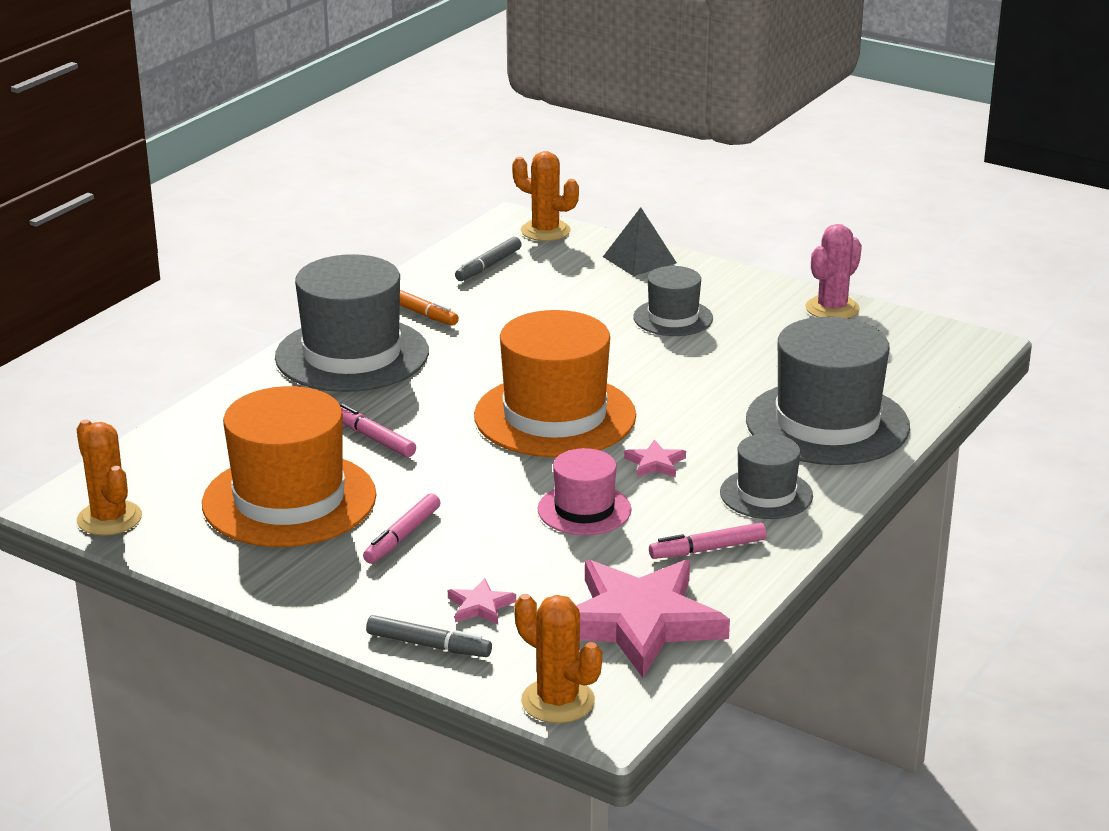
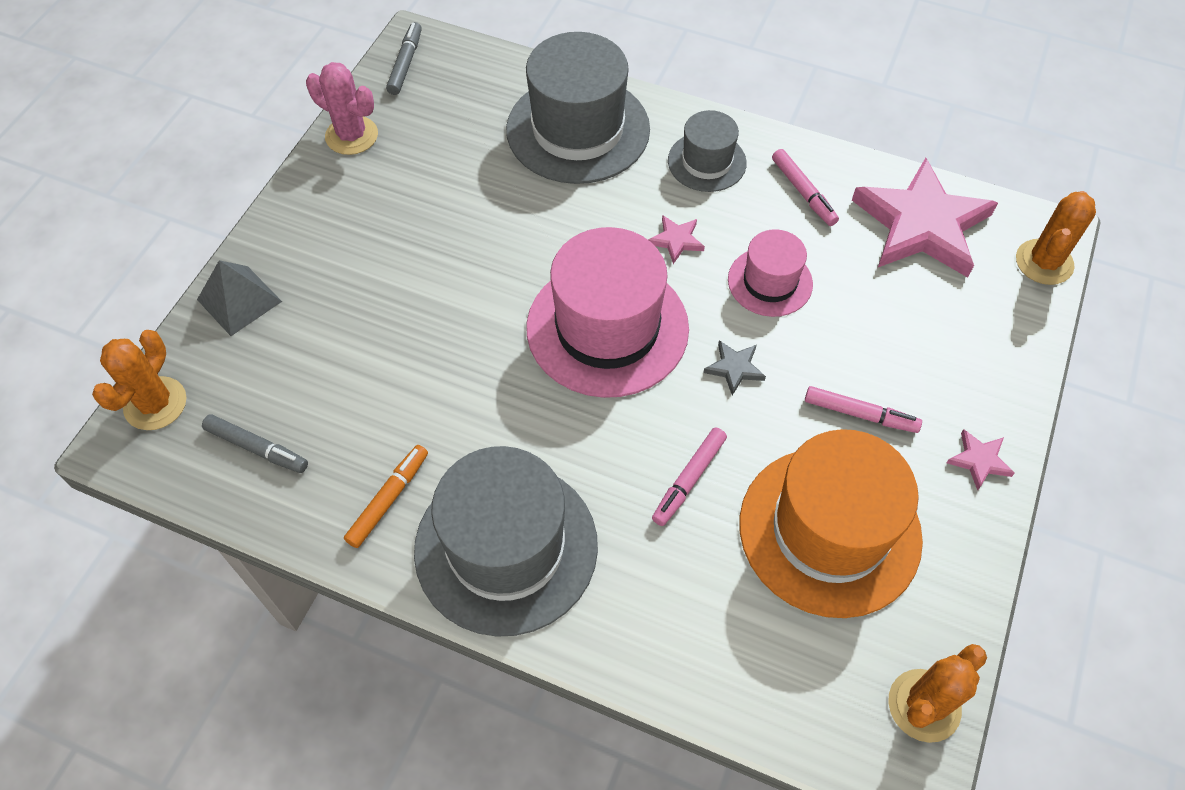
camera: 100 degrees left, 30 degrees up
grey marker [366,615,492,657] -> grey marker moved to [386,22,422,95]
pink star [448,578,516,625] -> pink star moved to [946,429,1015,491]
orange hat [474,310,636,457] -> pink hat [526,227,689,398]
grey hat [633,266,713,336] -> none
none -> grey star [703,340,766,396]

